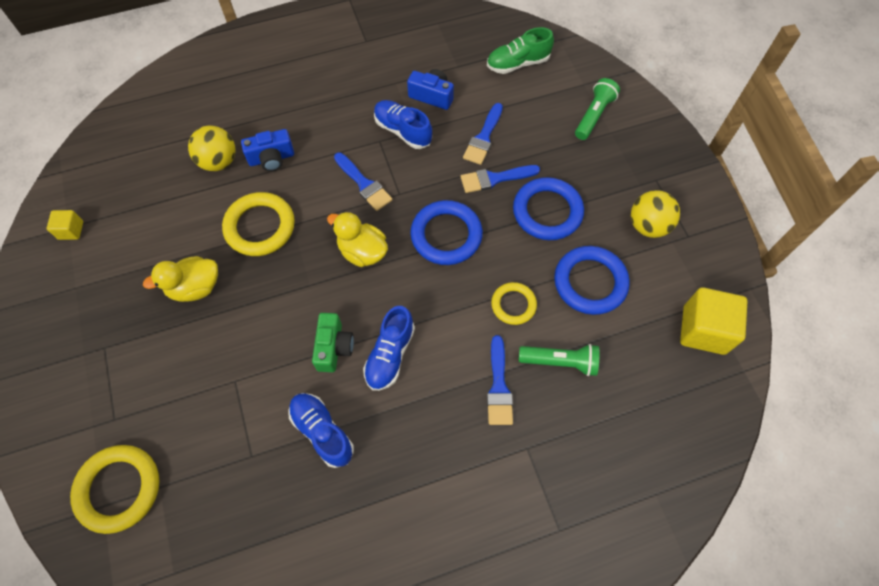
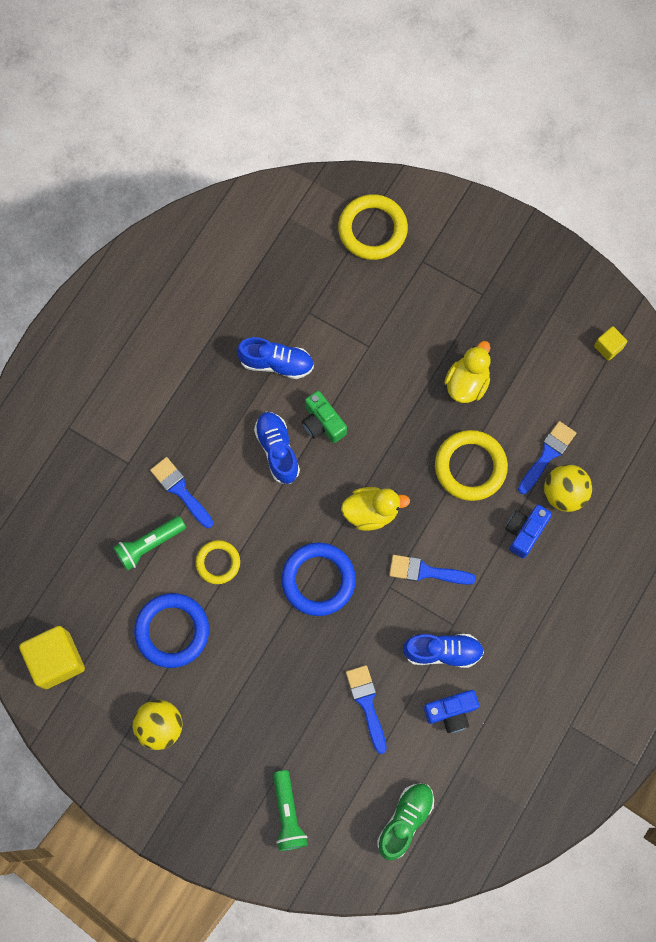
camera: 140 degrees right, 10 degrees up
blue brush [461,165,540,193] -> blue brush moved to [518,421,576,494]
blue ring [513,177,584,240] -> none

